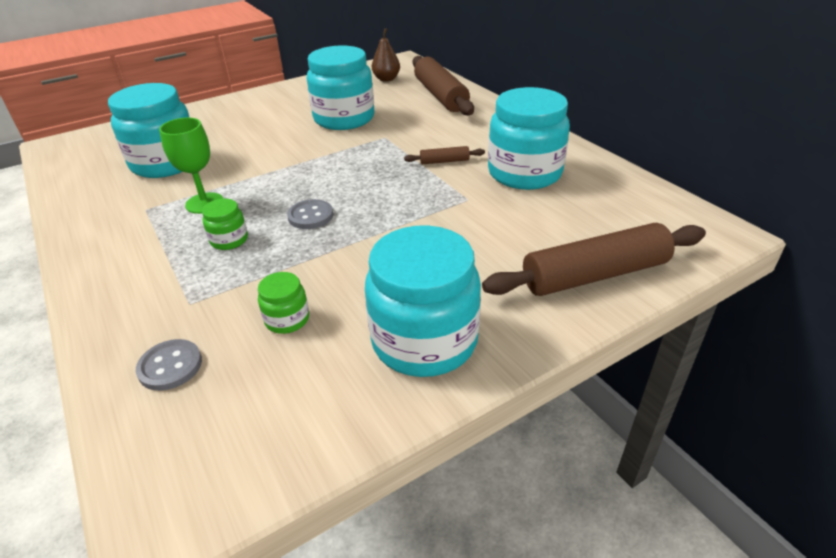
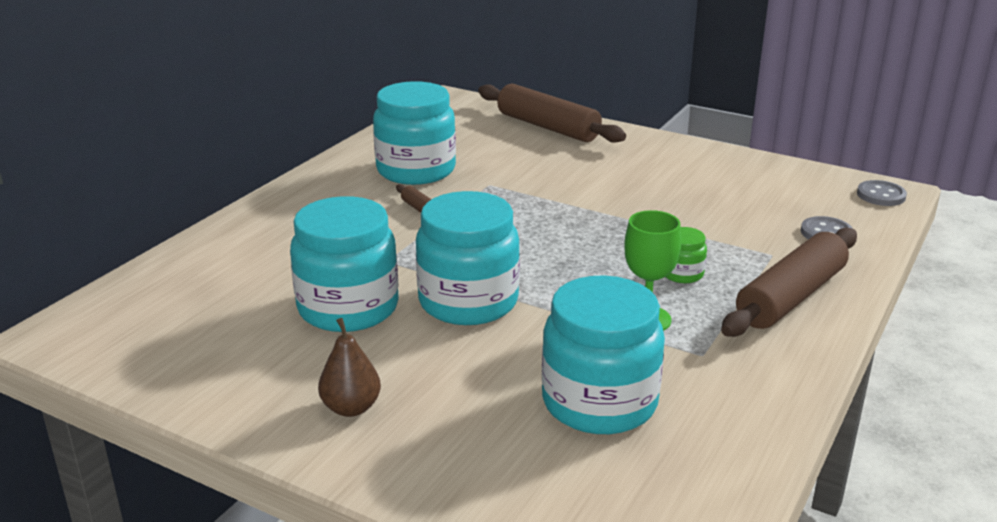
camera: 120 degrees left, 10 degrees down
green jar [258,272,309,334] -> none
grey button [287,199,333,229] -> grey button moved to [857,180,907,206]
turquoise jar [365,225,481,377] -> turquoise jar moved to [416,191,520,325]
brown pear [372,28,400,82] -> brown pear moved to [318,318,381,417]
brown rolling pin [412,56,474,115] -> brown rolling pin moved to [721,228,857,337]

